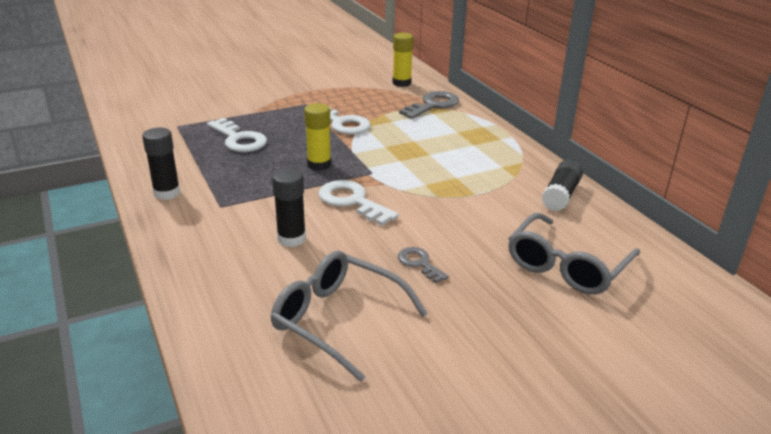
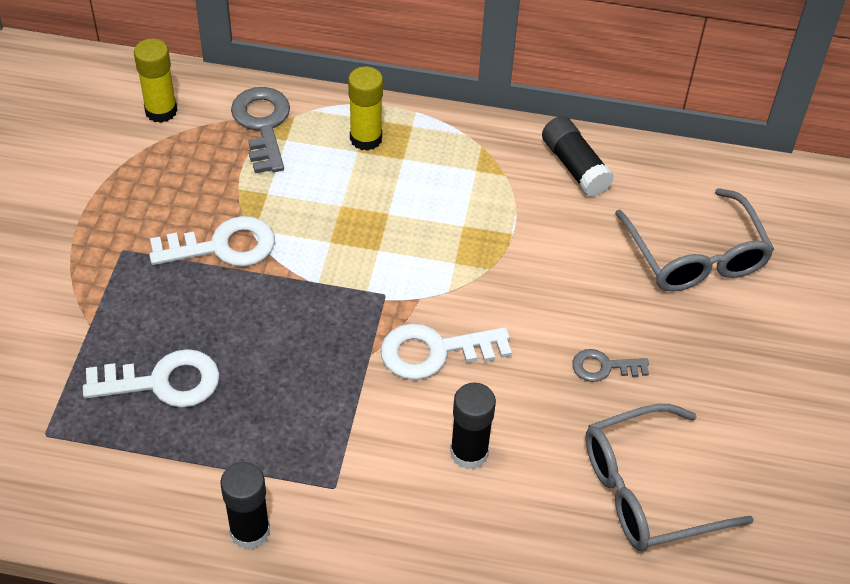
camera: 55 degrees left, 20 degrees up
yellow glue stick [304,103,331,171] -> yellow glue stick moved to [348,67,383,151]

